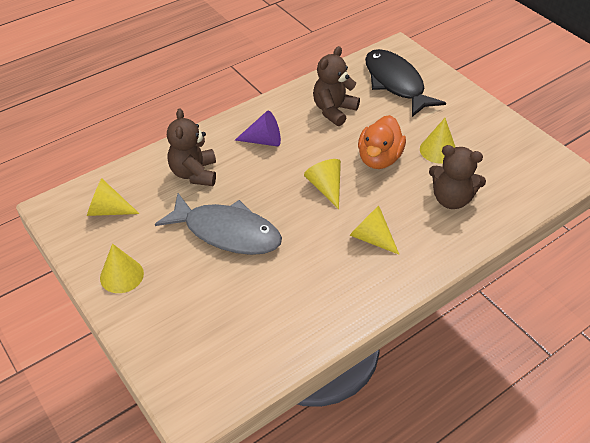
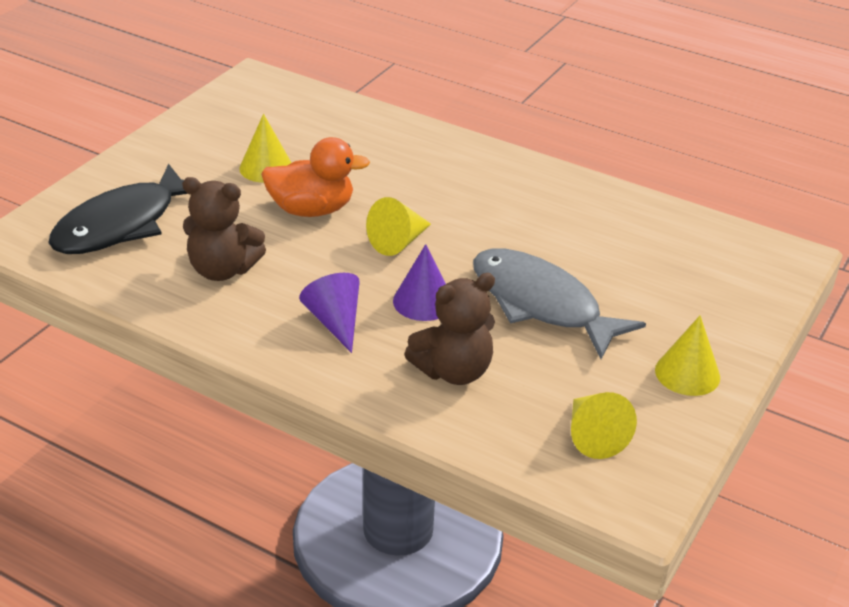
camera: 115 degrees left, 10 degrees down
grey fish [155,193,282,255] -> grey fish turned 45 degrees counterclockwise [473,248,646,359]
yellow cone [350,206,400,255] -> none
brown teddy bear [429,145,486,209] -> none
none -> purple cone [393,244,446,321]

